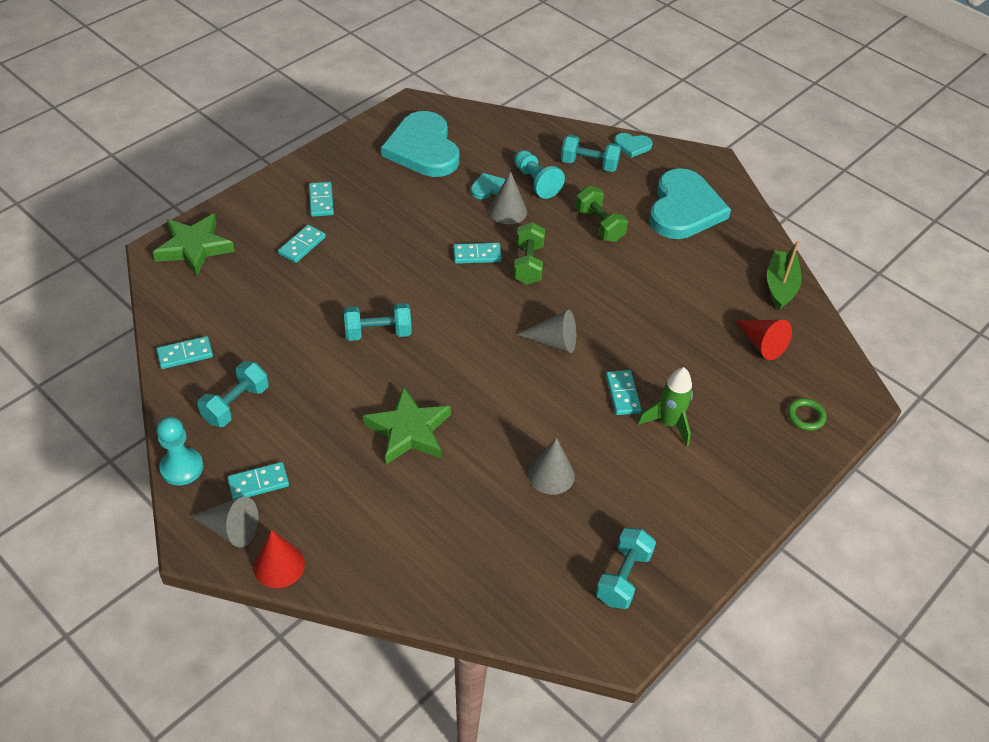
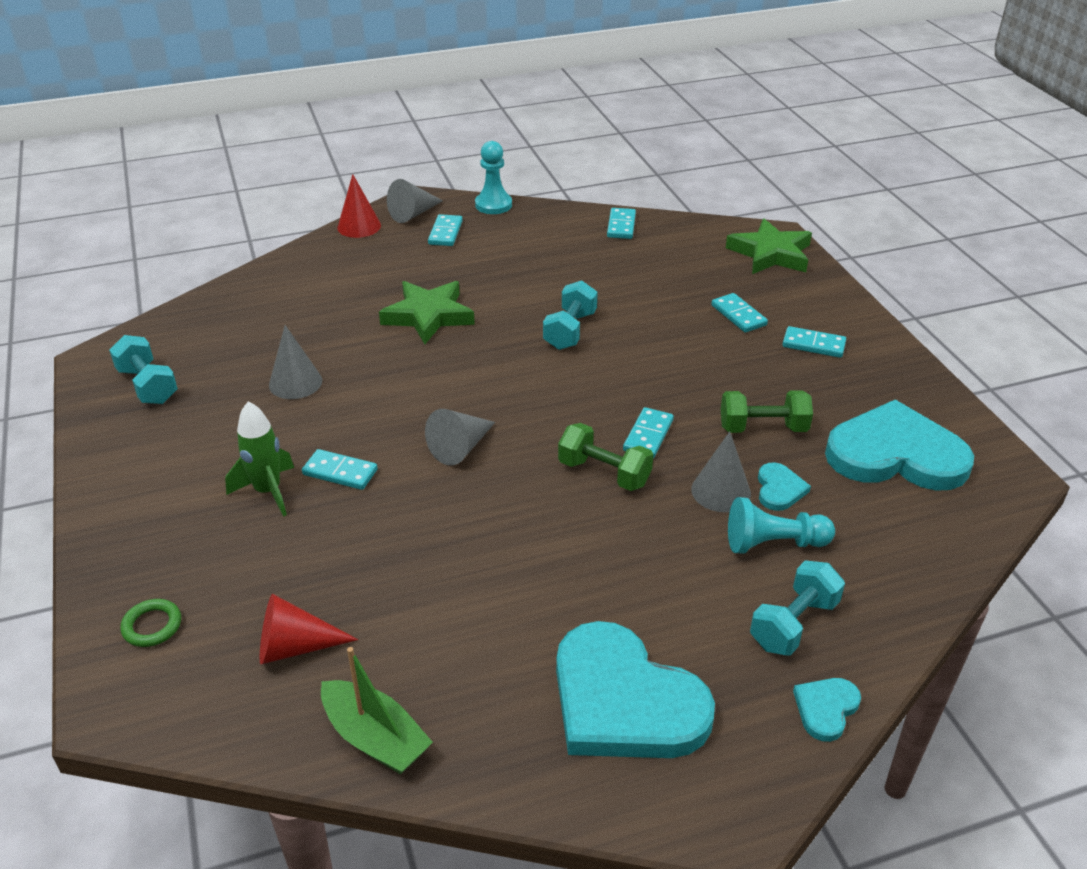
camera: 120 degrees right, 10 degrees down
turquoise dumbbell [198,361,269,427] -> none
green dumbbell [575,186,628,242] -> green dumbbell moved to [721,390,813,433]

